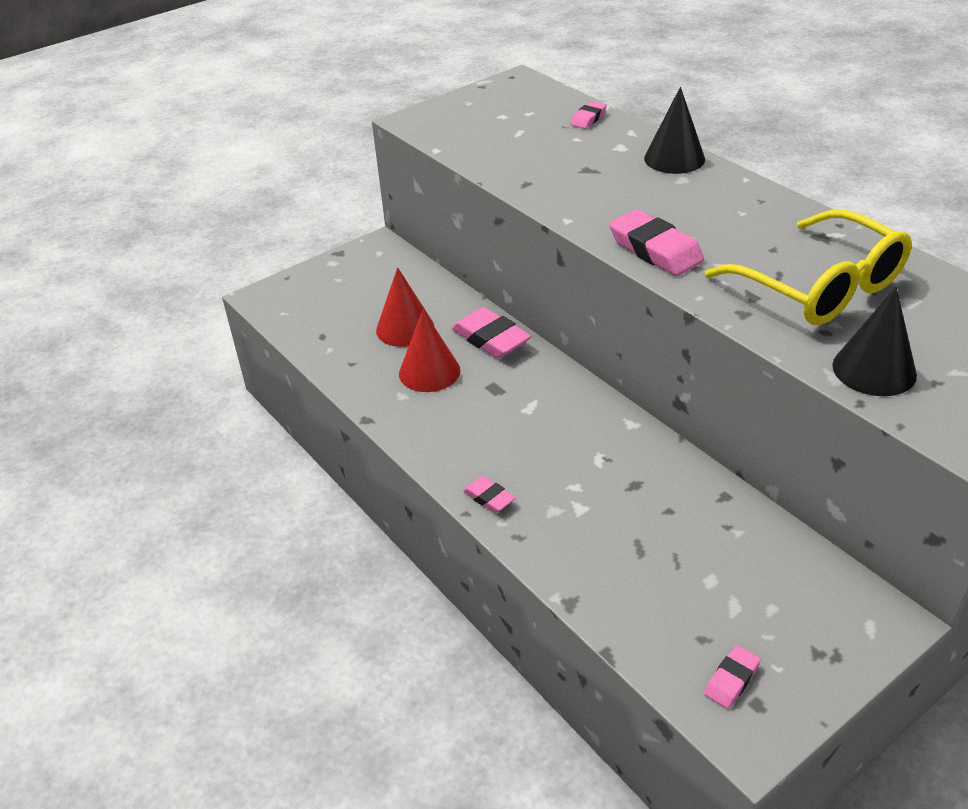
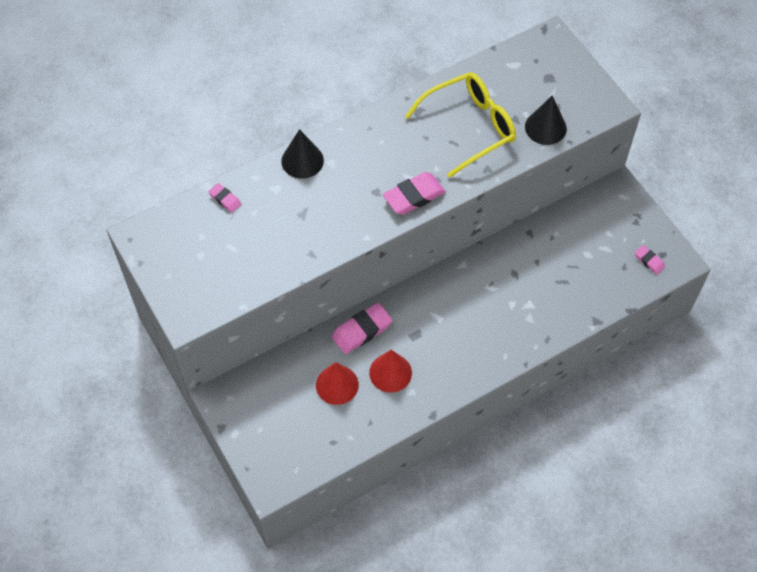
camera: 85 degrees left, 20 degrees up
pink eraser [463,476,515,513] -> none

